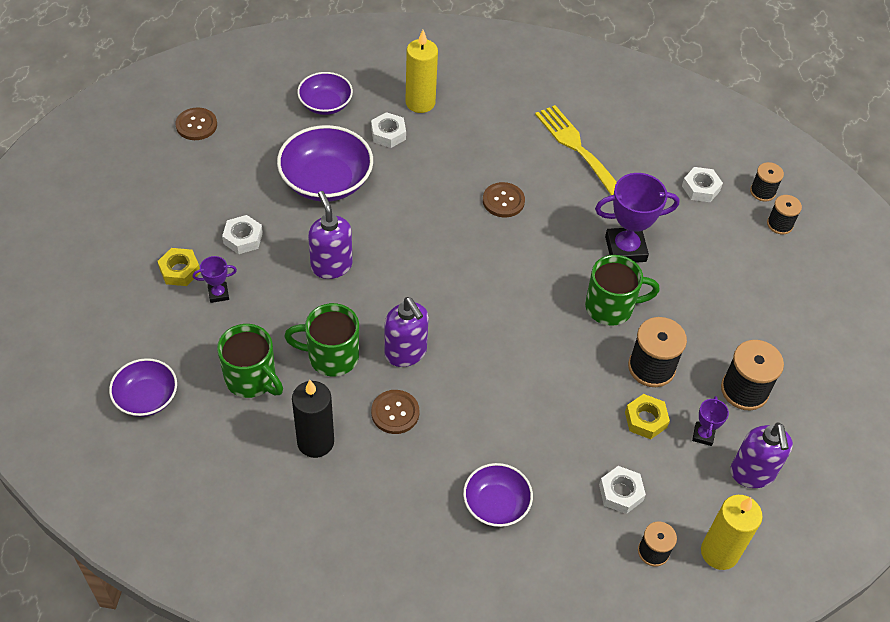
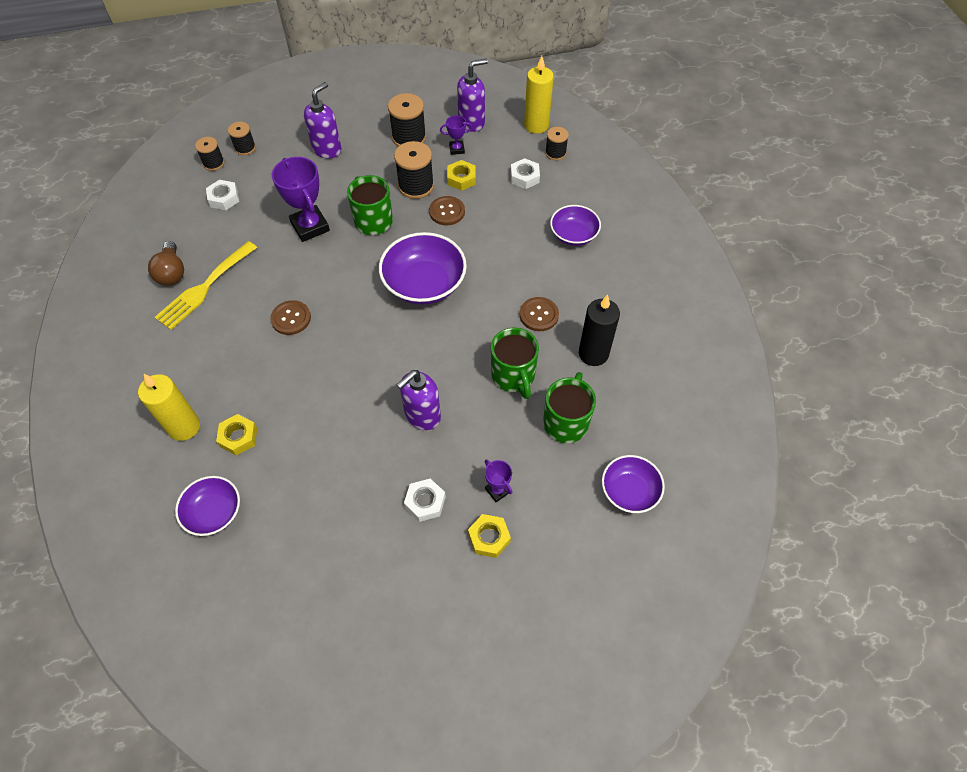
camera: 110 degrees left, 5 degrees up
brown button [175,107,217,140] -> brown button moved to [429,196,465,225]
purple bowl [277,125,373,202] -> purple bowl moved to [379,232,467,305]
white nut [371,112,406,148] -> yellow nut [216,414,257,455]
purple soap dispenser [385,297,429,367] -> purple soap dispenser moved to [304,82,341,158]
none -> brown light bulb [148,241,184,286]

